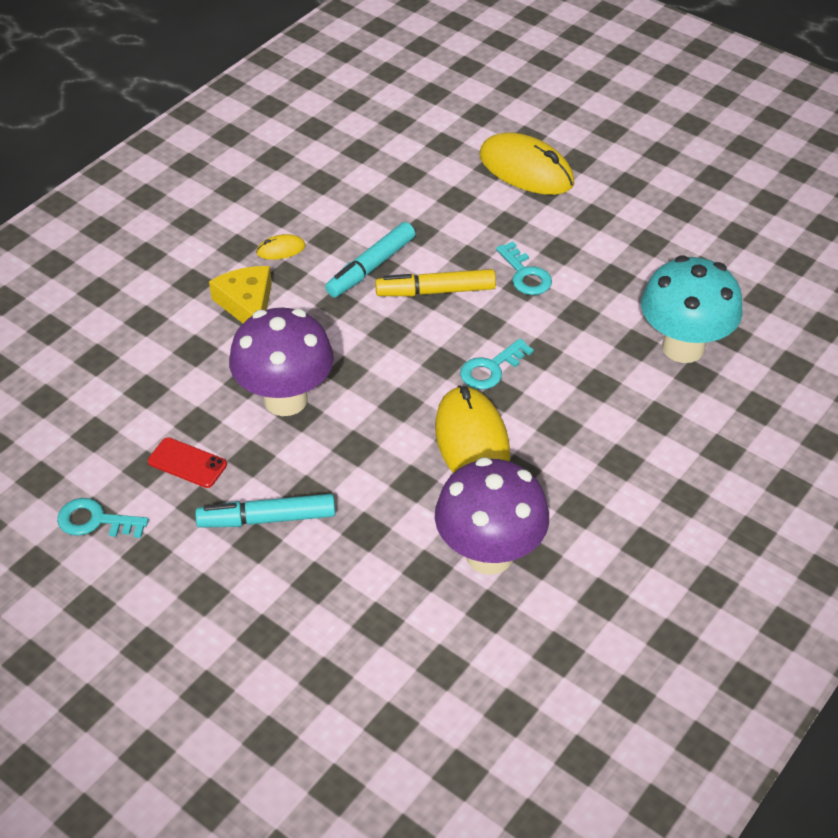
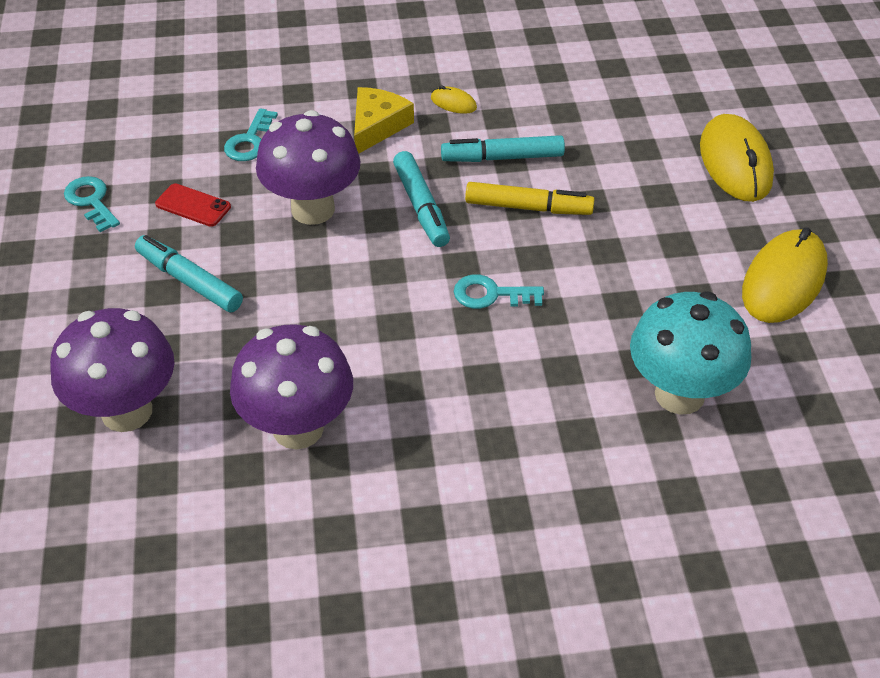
camera: 45 degrees right, 0 degrees up
red phone [148,437,227,488] -> red phone turned 45 degrees counterclockwise [155,183,231,227]
yellow marker [375,269,496,296] -> yellow marker turned 150 degrees clockwise [465,182,595,215]
yellow mouse [435,385,510,473] -> yellow mouse moved to [742,227,828,323]
turquoise key [496,242,552,295] -> turquoise key moved to [224,108,278,161]
none -> purple mushroom [50,308,175,432]
none -> turquoise marker [393,151,450,247]

